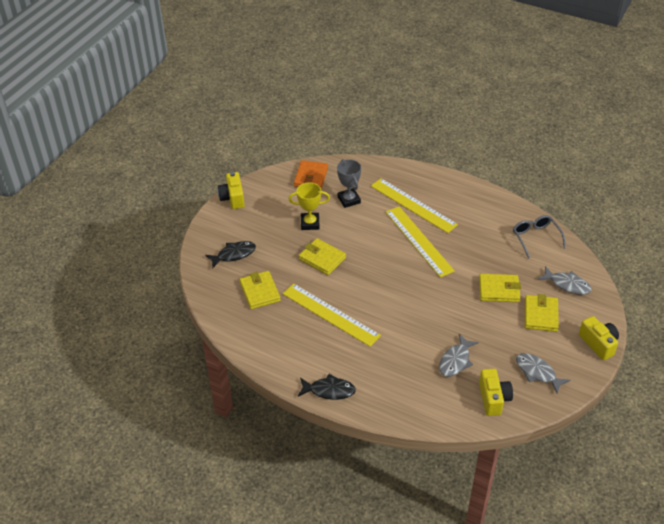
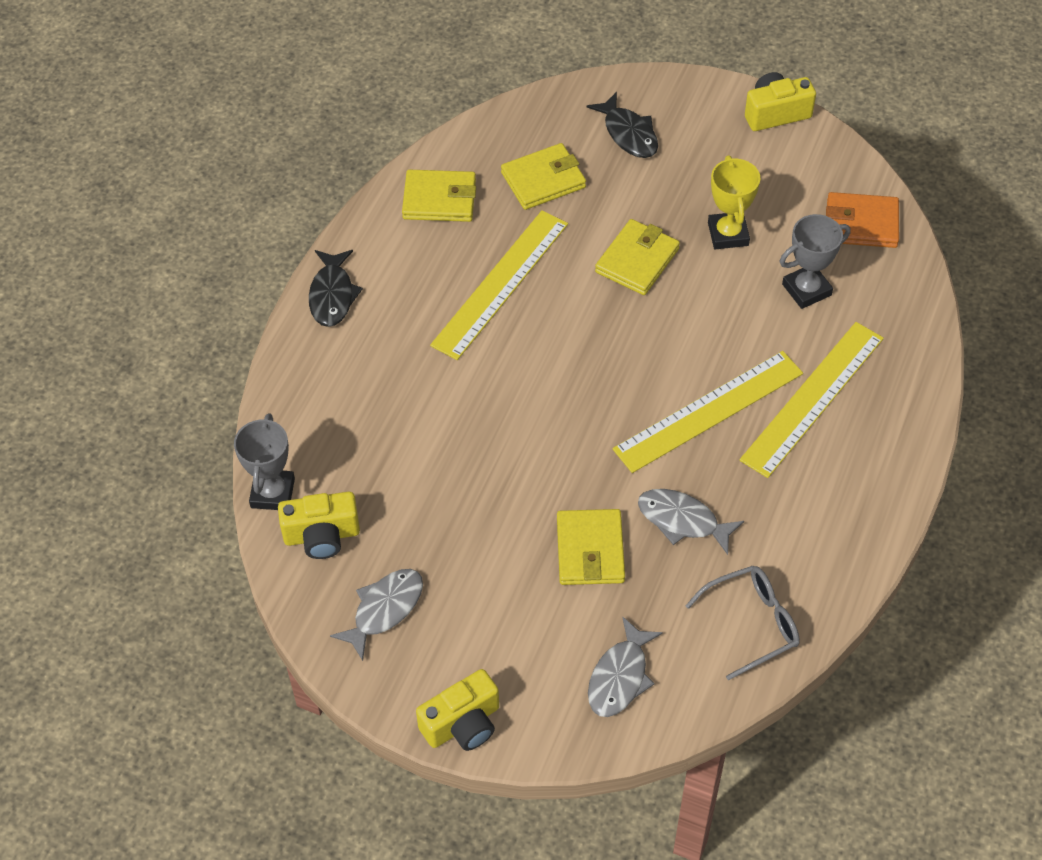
camera: 85 degrees right, 10 degrees up
grey fish [439,334,479,377] -> grey fish moved to [638,489,744,555]
yellow wallet [525,294,559,332] -> yellow wallet moved to [402,170,476,222]
none -> grey trophy [234,413,295,510]

